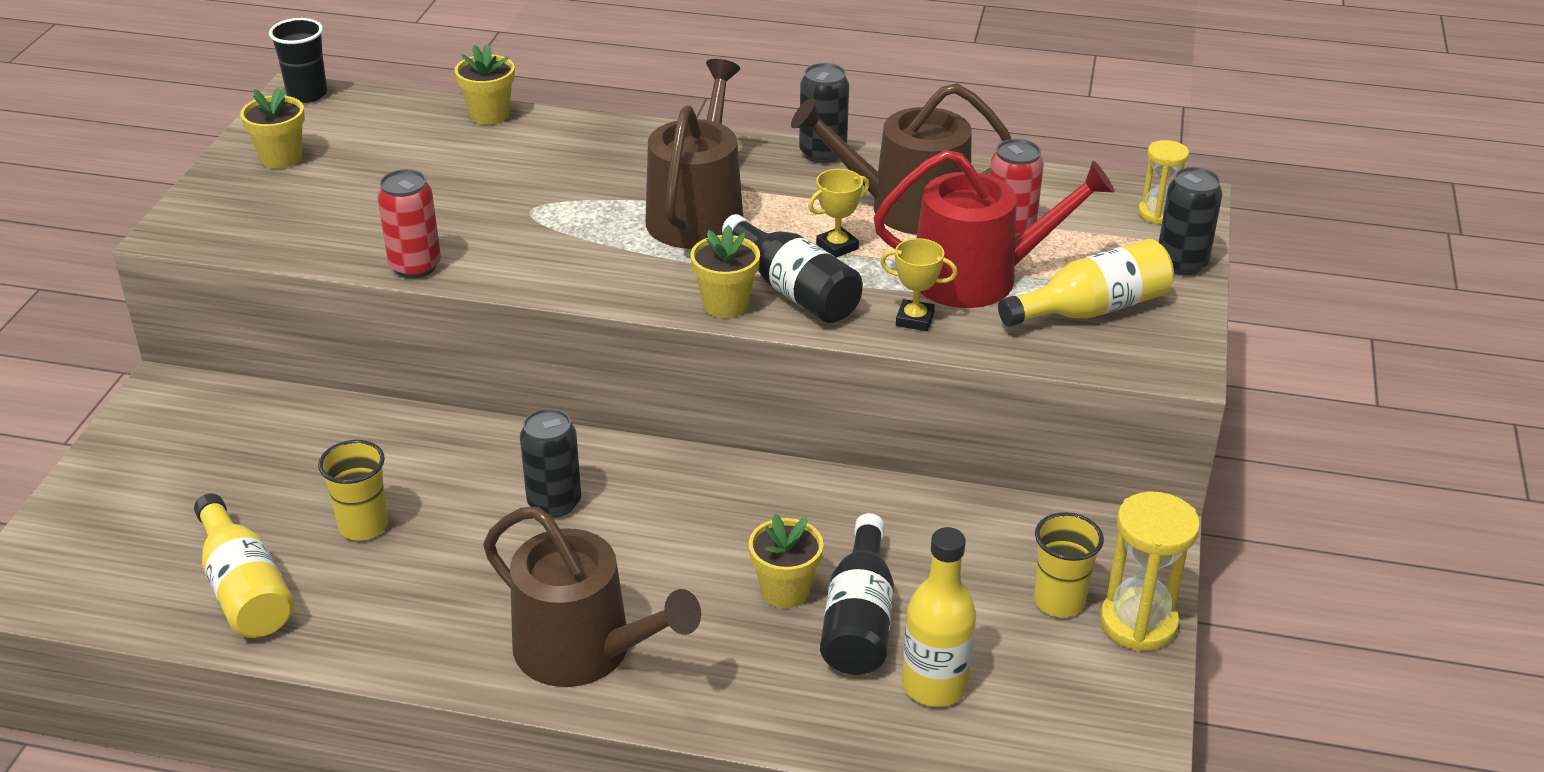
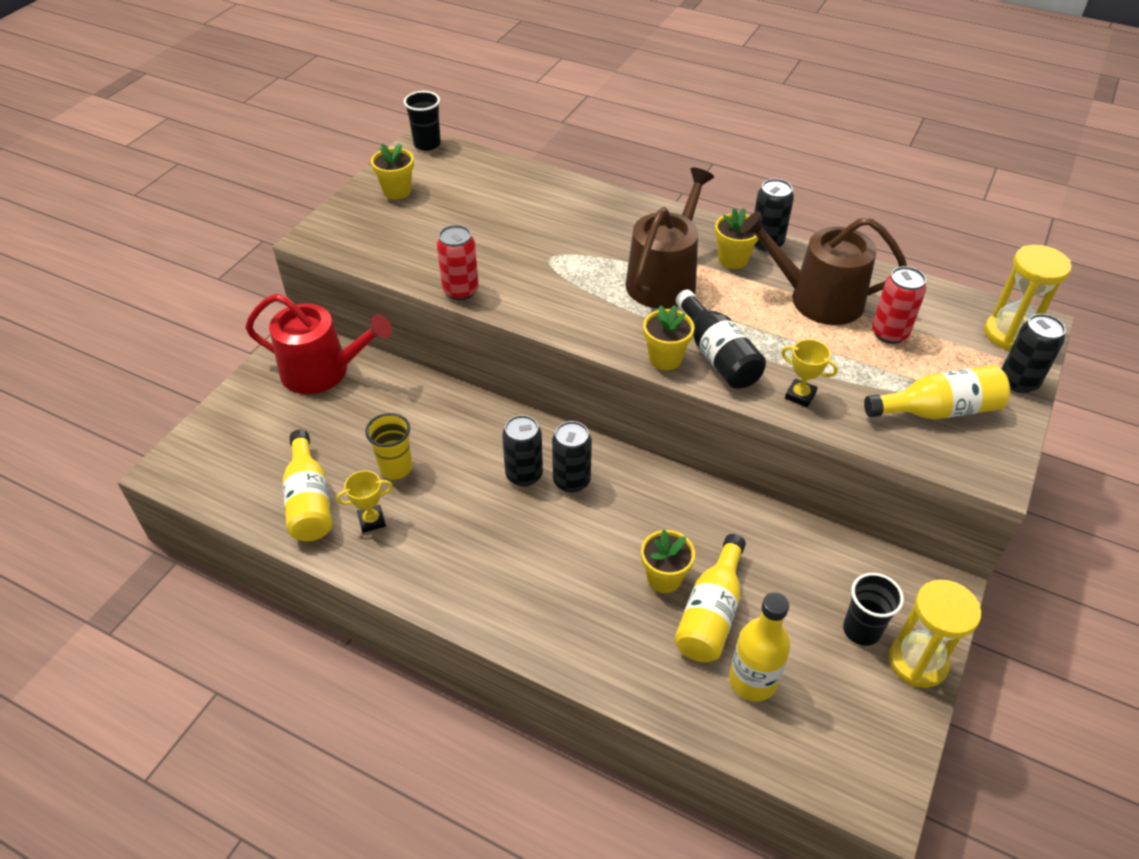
camera: 15 degrees right, 10 degrees up
yellow flower pot [455,44,515,125] -> yellow flower pot moved to [715,208,759,269]
brown watering can [483,507,701,687] -> none
yellow trophy [808,169,869,258] -> yellow trophy moved to [336,471,393,533]
black bottle [820,513,894,675] -> yellow bottle [674,534,746,662]
red watering can [874,150,1115,308] -> red watering can moved to [245,294,392,394]
yellow cup [1034,512,1104,617] -> black cup [843,573,904,646]
yellow hourglass [1138,140,1189,224] -> yellow hourglass [984,245,1071,350], size x1.66
none -> black can [552,421,592,493]

